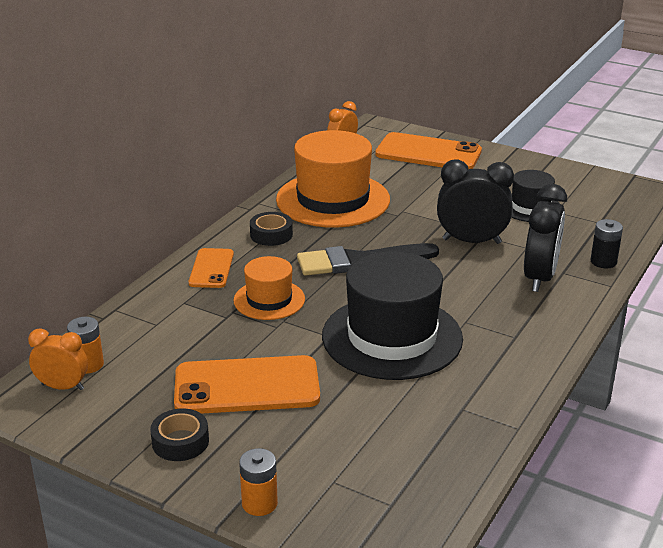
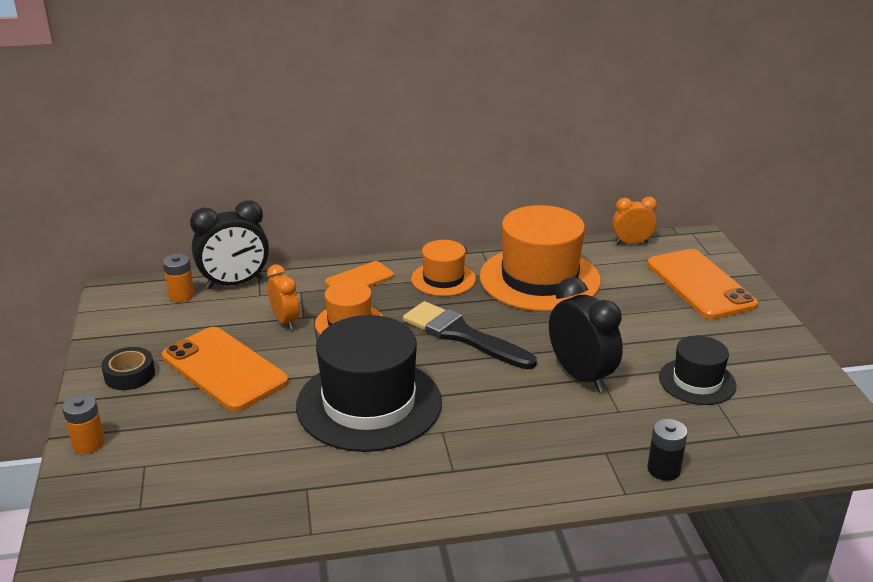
camera: 50 degrees right, 0 degrees up
orange clock [28,329,88,390] -> orange clock moved to [267,264,299,330]
black tape [250,212,293,246] -> orange hat [411,240,476,296]
black clock [524,184,567,292] -> black clock moved to [190,200,269,289]

